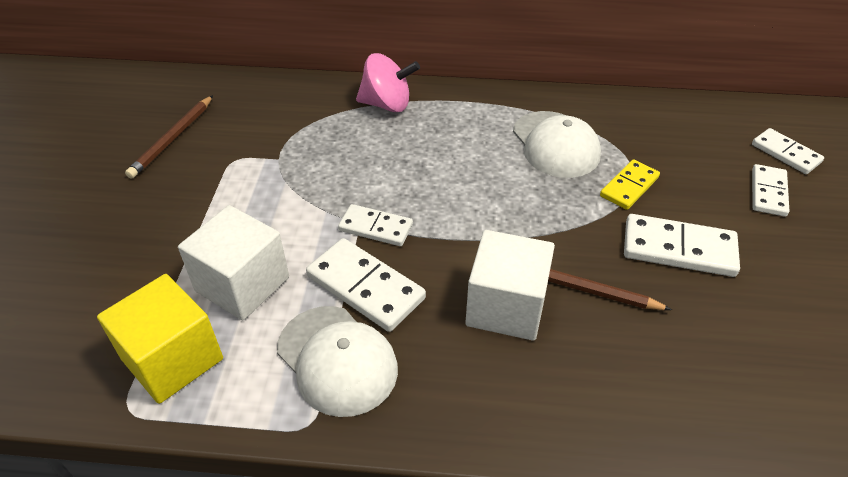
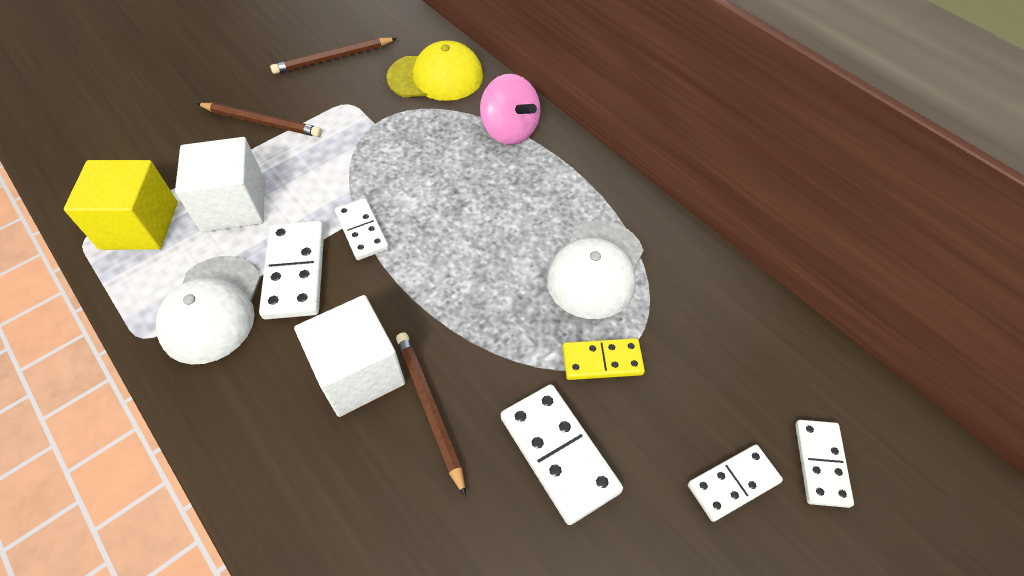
camera: 45 degrees right, 10 degrees up
none -> brown pencil [197,103,322,137]
none -> yellow cap [387,40,483,101]

